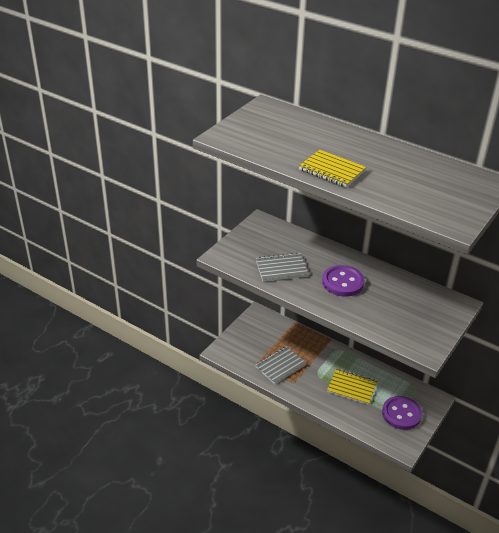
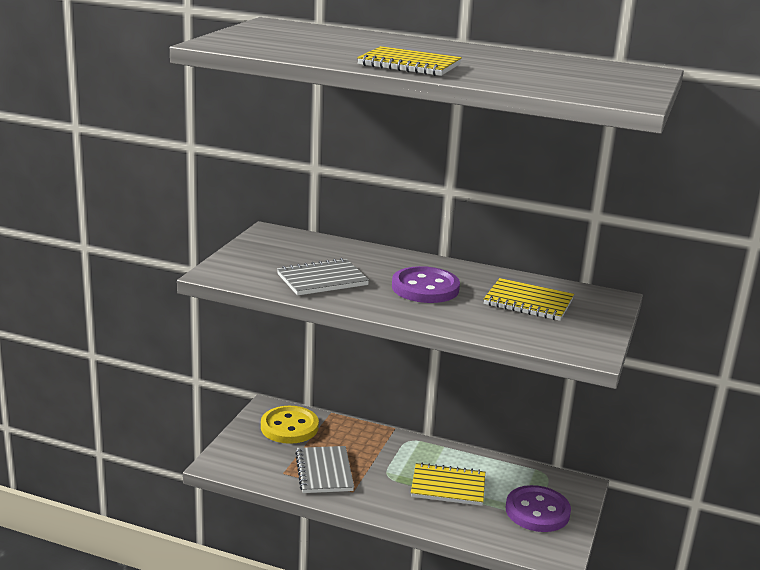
camera: 15 degrees left, 15 degrees down
grey notebook [255,346,306,384] -> grey notebook turned 45 degrees counterclockwise [295,446,354,493]
none -> yellow button [261,406,319,444]
none -> yellow notebook [484,278,574,321]

